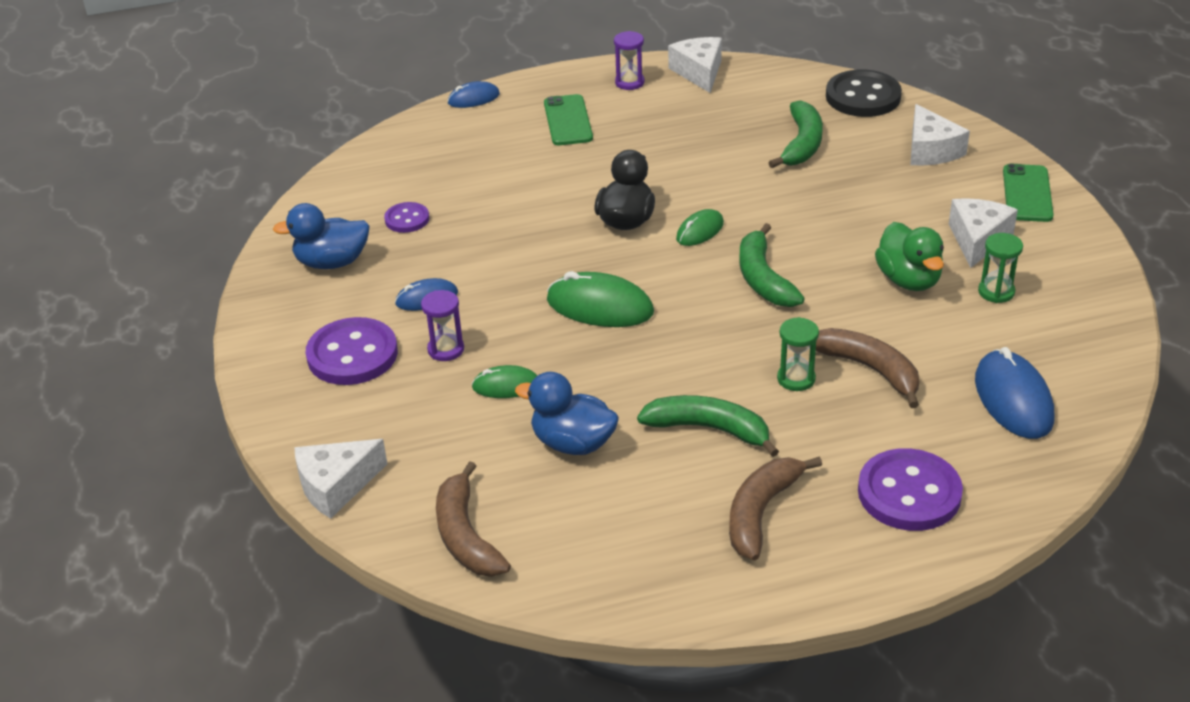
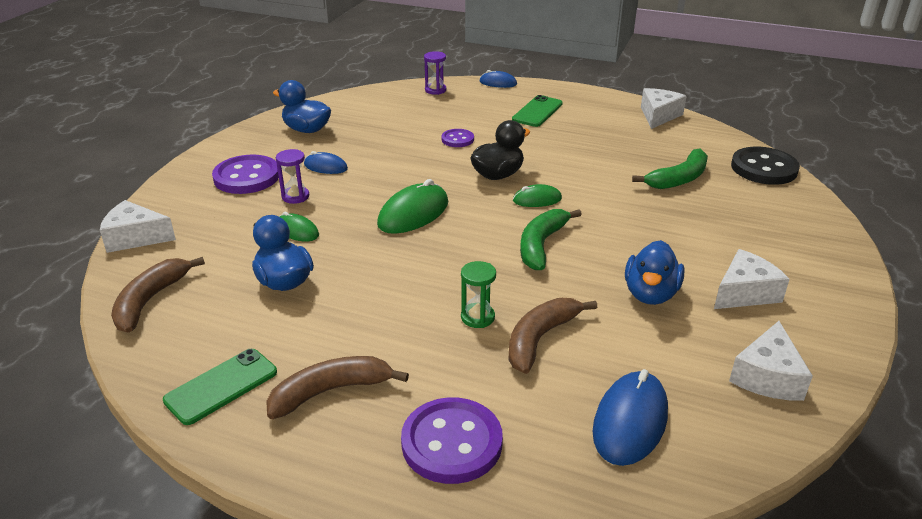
camera: 35 degrees right, 5 degrees down
purple button [384,202,429,233] -> purple button moved to [442,129,474,147]
green mouse [547,271,654,327] -> green mouse turned 75 degrees clockwise [377,179,448,234]
purple hourglass [614,31,645,90] -> purple hourglass moved to [424,51,446,95]
green banana [637,395,779,457] -> none
brown banana [816,328,919,408] -> brown banana turned 135 degrees counterclockwise [508,298,597,374]
green duck [875,222,944,291] -> blue duck [625,240,685,305]
white cheese [910,104,970,165] -> white cheese moved to [729,321,813,401]
green hourglass [978,233,1023,303] -> none
green phone [1003,164,1054,222] -> green phone moved to [163,349,277,425]

